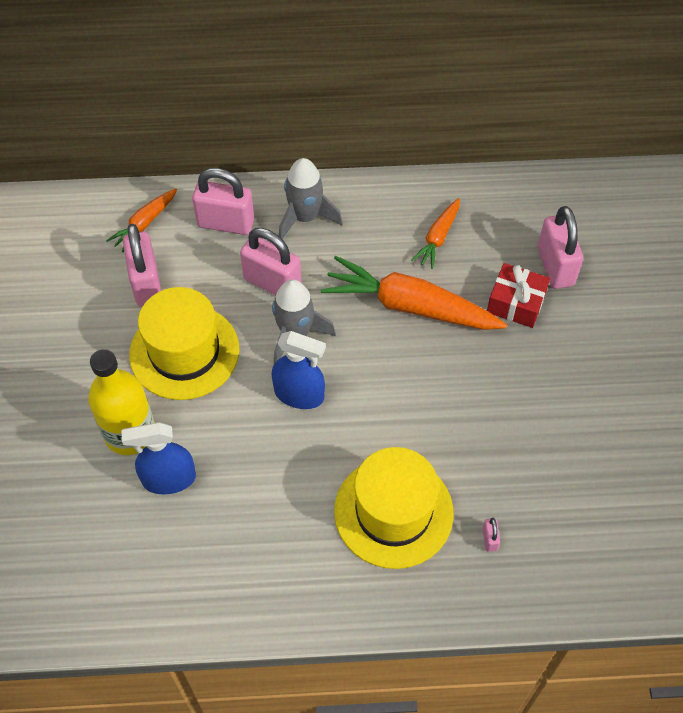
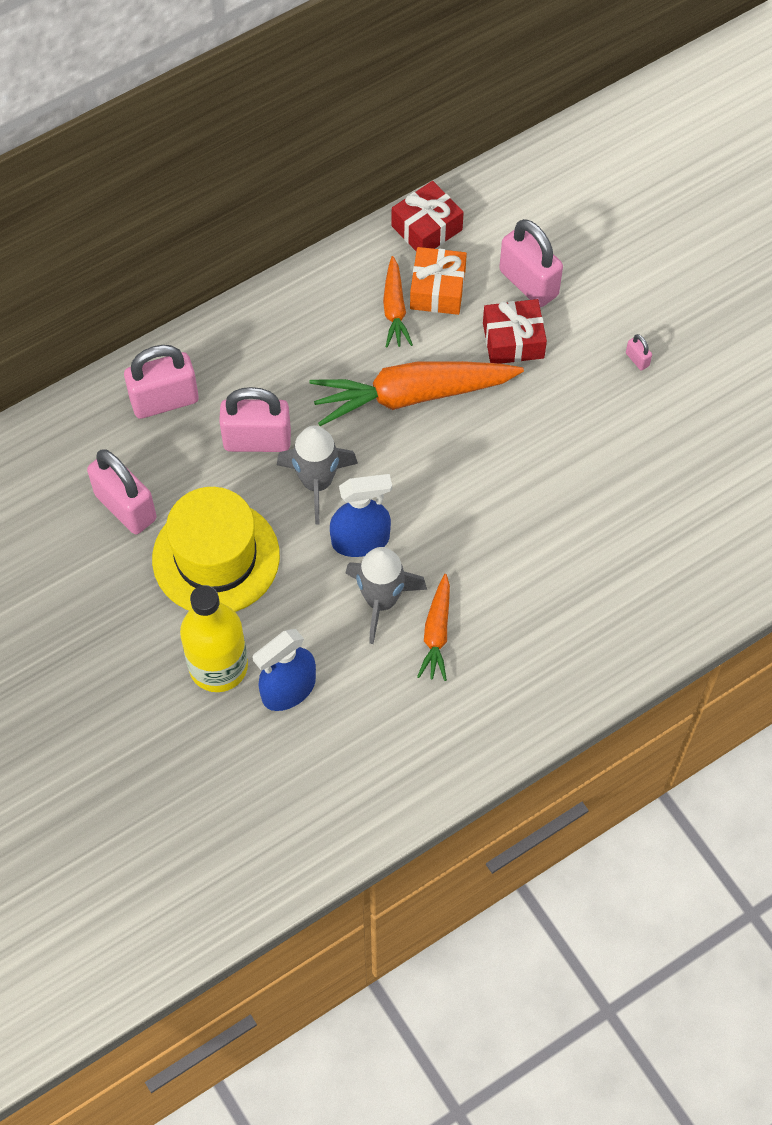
camera: 30 degrees left, 5 degrees up
orange carrot [106,188,177,252] -> orange carrot moved to [417,574,450,681]
grey rocket [279,158,343,239] -> grey rocket moved to [345,547,427,644]
yellow hat [334,447,453,569] -> none
pink padlock [483,518,500,552] -> pink padlock moved to [626,334,652,371]
none -> red gift [392,181,464,251]
none -> orange gift [410,247,467,315]

